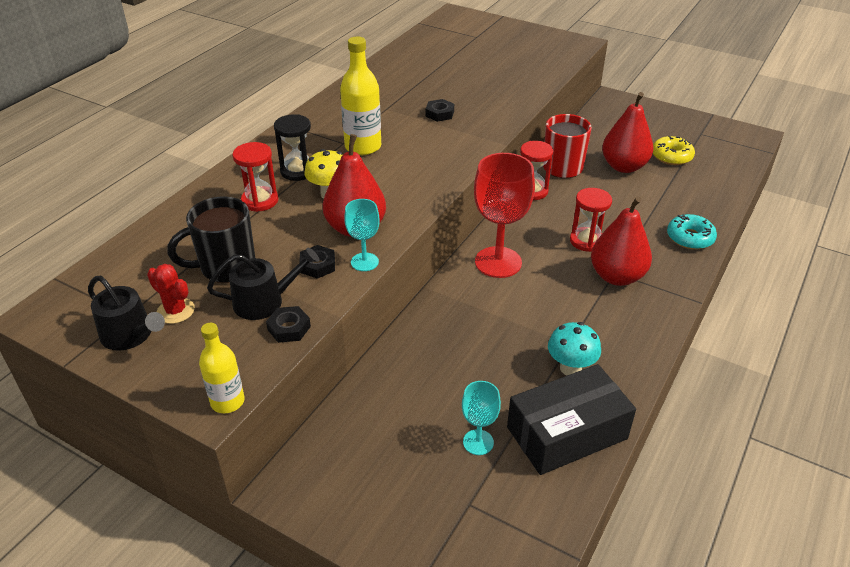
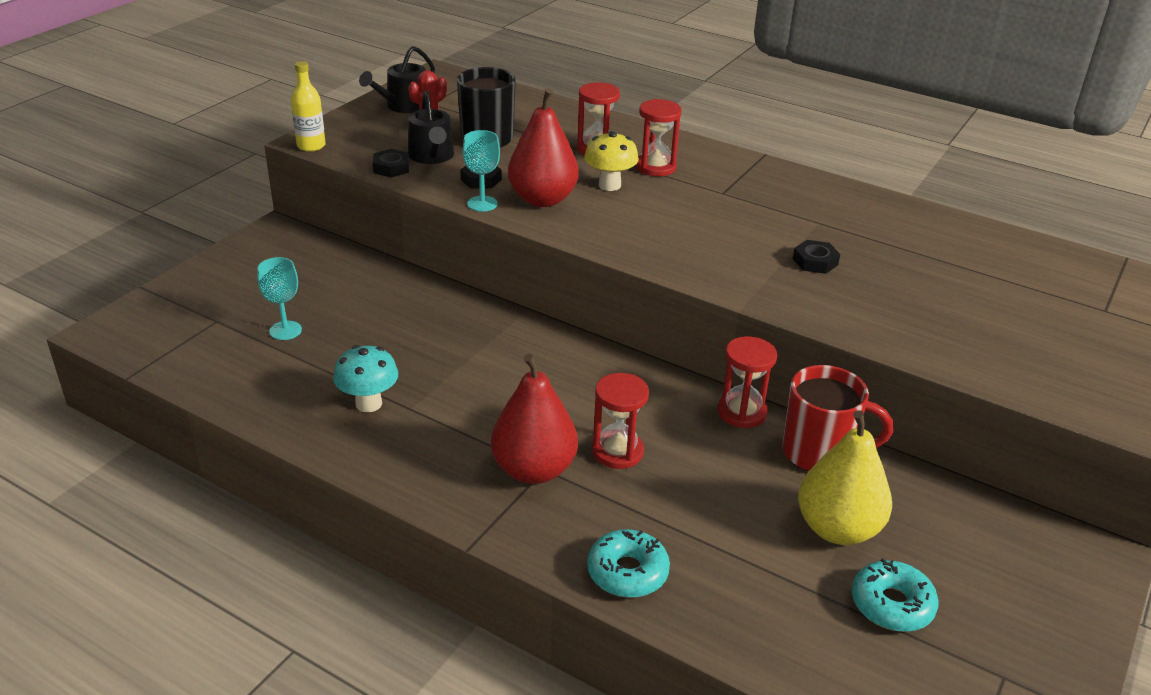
camera: 90 degrees right, 5 degrees down
black hourglass [274,114,311,181] -> red hourglass [636,99,682,176]
yellow bottle [340,37,381,155] -> none
red goblet [474,153,535,278] -> none
black box [507,364,636,475] -> none
red pear [602,92,654,173] -> yellow pear [798,410,892,545]
yellow donut [653,136,695,165] -> turquoise donut [852,558,939,632]

